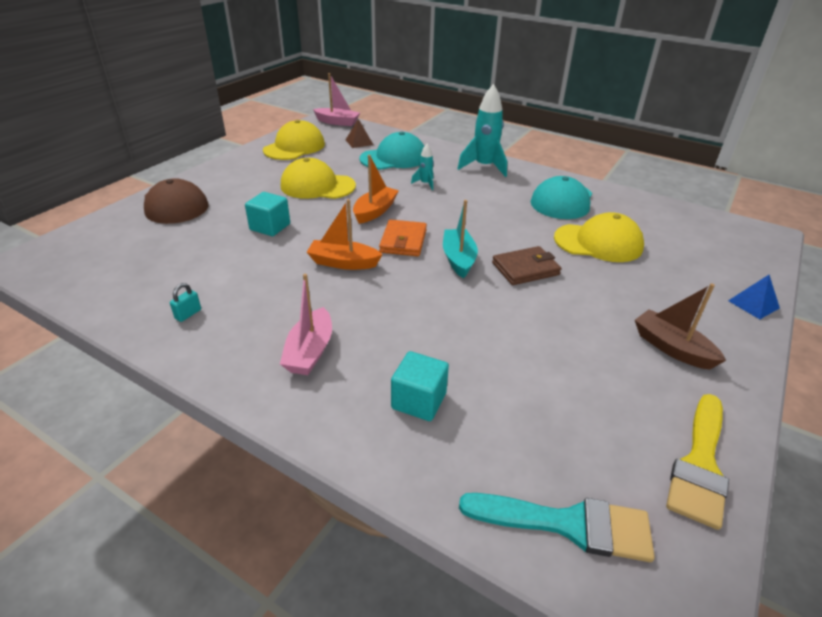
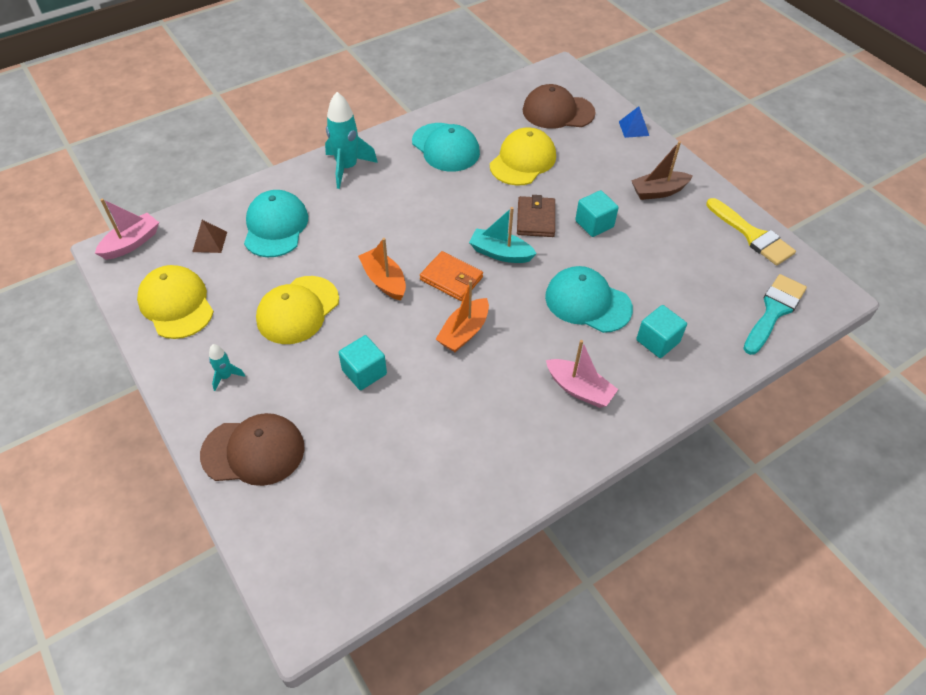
camera: 65 degrees left, 15 degrees up
turquoise padlock [170,283,201,322] -> none
turquoise rocket [411,144,434,190] -> turquoise rocket moved to [209,344,245,391]
none -> brown cap [523,84,596,129]
none -> turquoise cap [545,266,633,333]
none -> turquoise cube [575,190,619,237]

